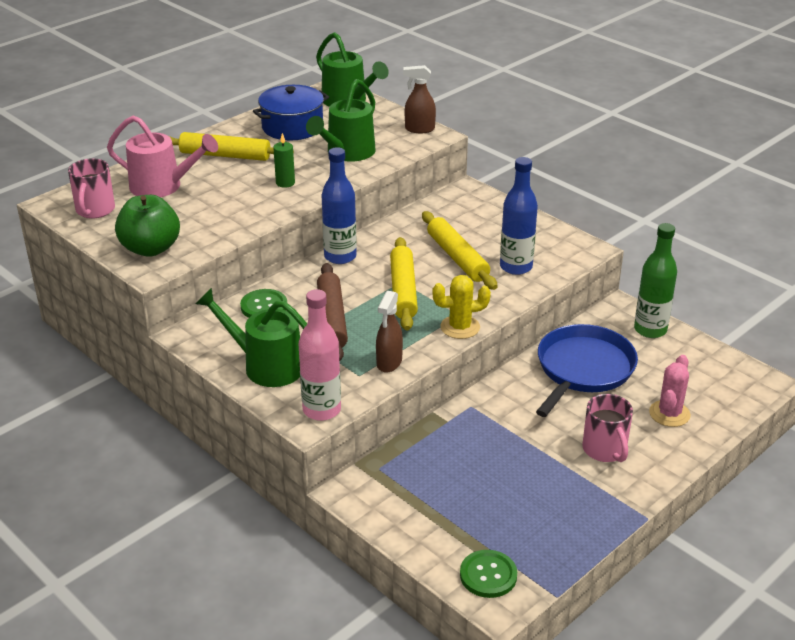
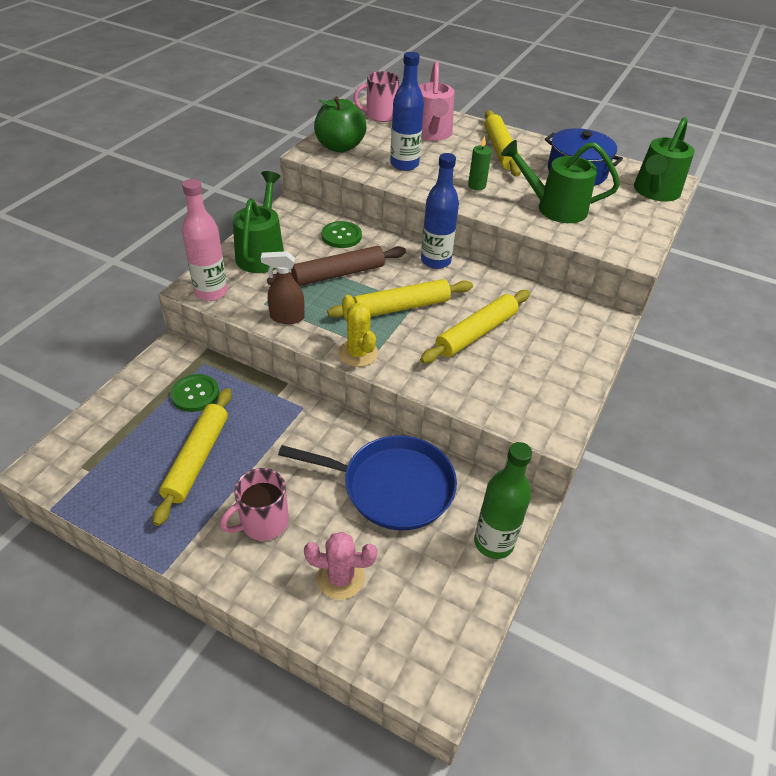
camera: 70 degrees right, 10 degrees up
brown spray bottle [403,65,436,133] -> none
green button [460,550,517,598] -> green button moved to [170,374,219,412]
blue bottle [500,157,538,275] -> blue bottle moved to [390,52,424,171]
none -> yellow rolling pin [153,388,232,526]

